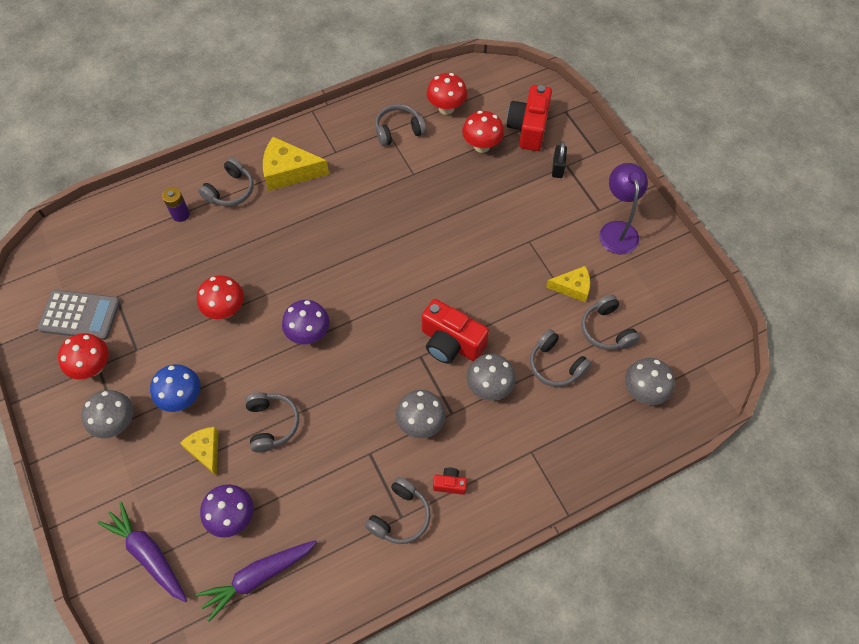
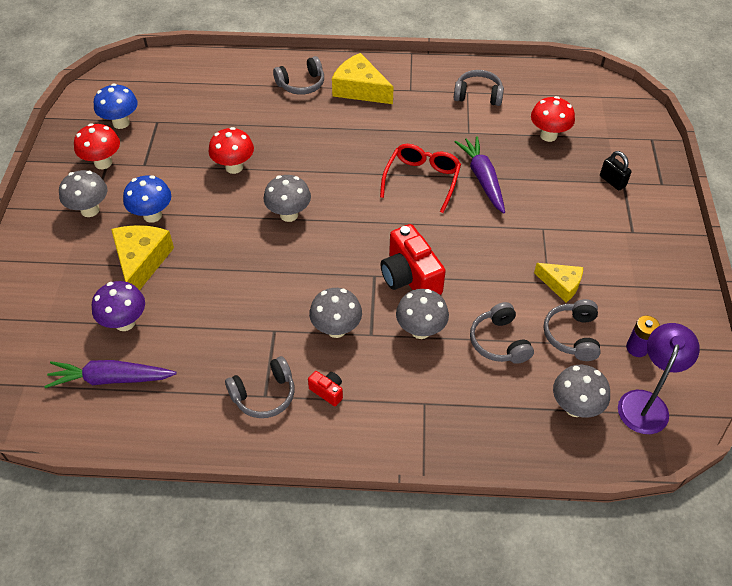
camera: 30 degrees right, 10 degrees down
grey calculator [38,290,120,340] -> blue mushroom [94,84,138,129]
purple carrot [97,502,187,602] -> purple carrot moved to [455,136,505,214]
purple battery [162,187,190,222] -> purple battery moved to [626,316,660,357]
yellow cheese [180,427,219,476] -> yellow cheese [111,225,174,291], size x1.61
grey headphones [245,392,299,453] -> none
purple mushroom [282,300,329,344] -> grey mushroom [264,175,311,222]
red mushroom [427,73,467,115] -> none
red camera [507,85,552,151] -> none
black padlock [552,142,567,178] -> black padlock turned 75 degrees counterclockwise [600,151,632,190]
purple lamp [599,163,648,255] -> purple lamp moved to [618,323,700,434]
none -> red glasses [380,144,461,213]

